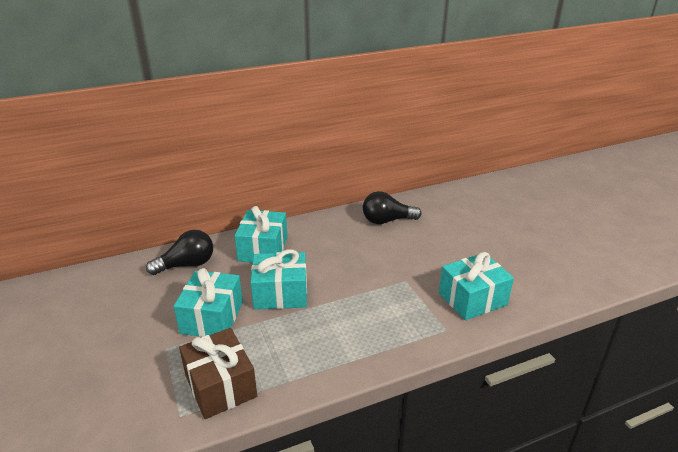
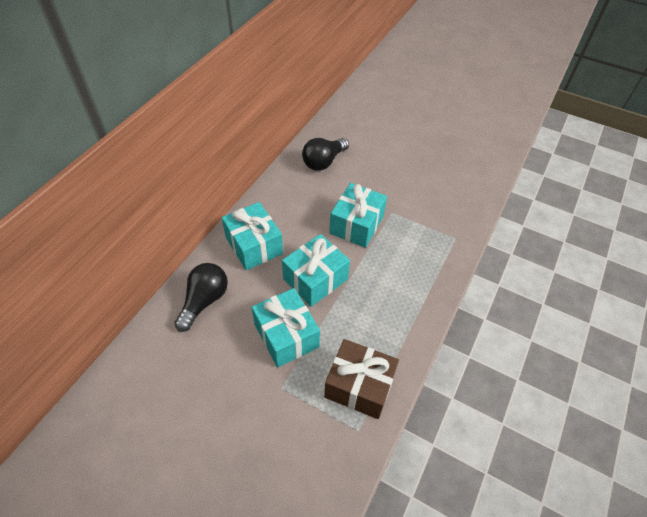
camera: 40 degrees left, 20 degrees up
turquoise gift [439,252,514,320] -> turquoise gift moved to [330,183,387,248]

